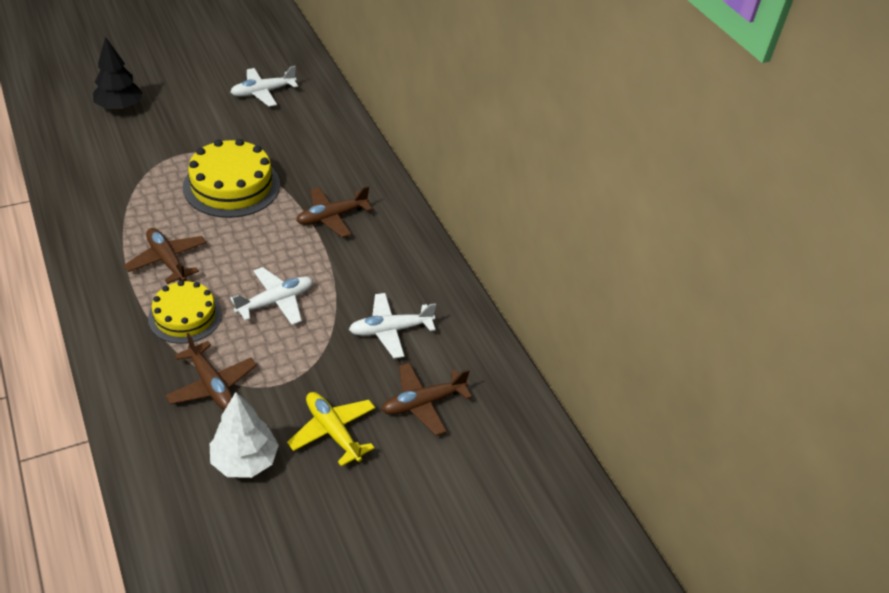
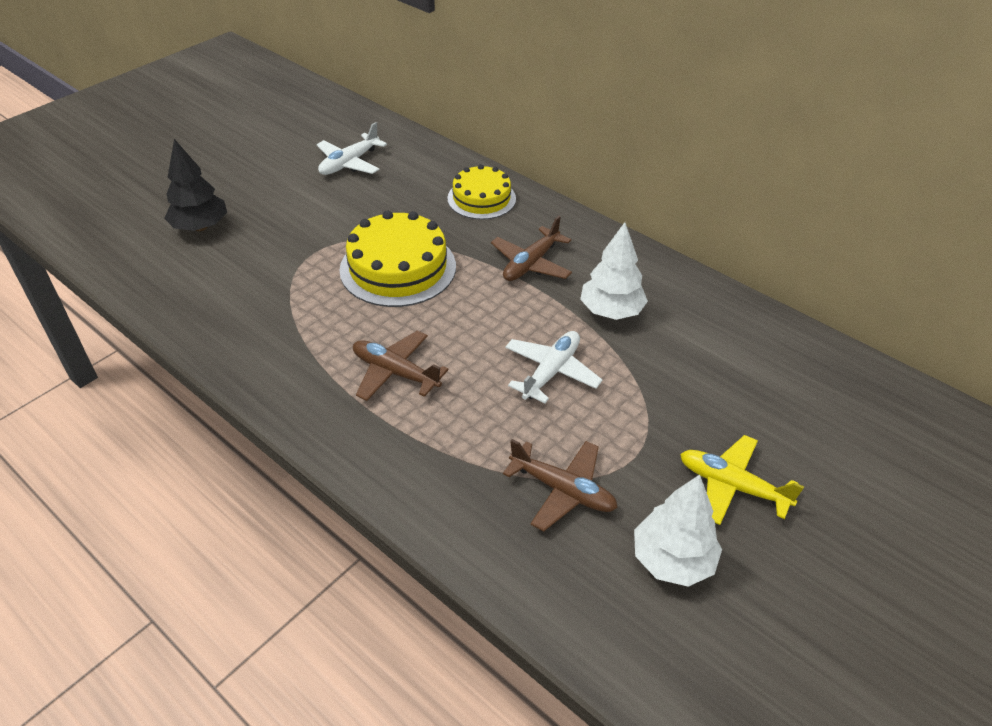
camera: 20 degrees left, 0 degrees up
yellow cake [148,280,222,344] -> yellow cake moved to [447,164,516,219]
white plane [349,293,436,358] -> none
brown plane [381,363,472,436] -> none
none -> white tree [580,222,648,320]

